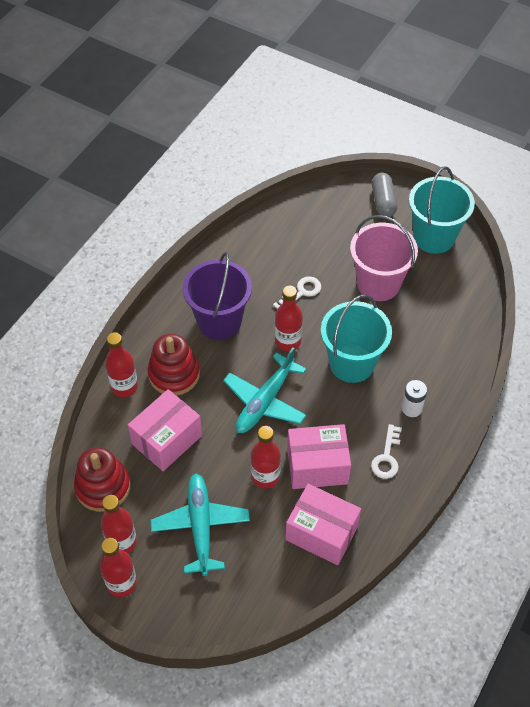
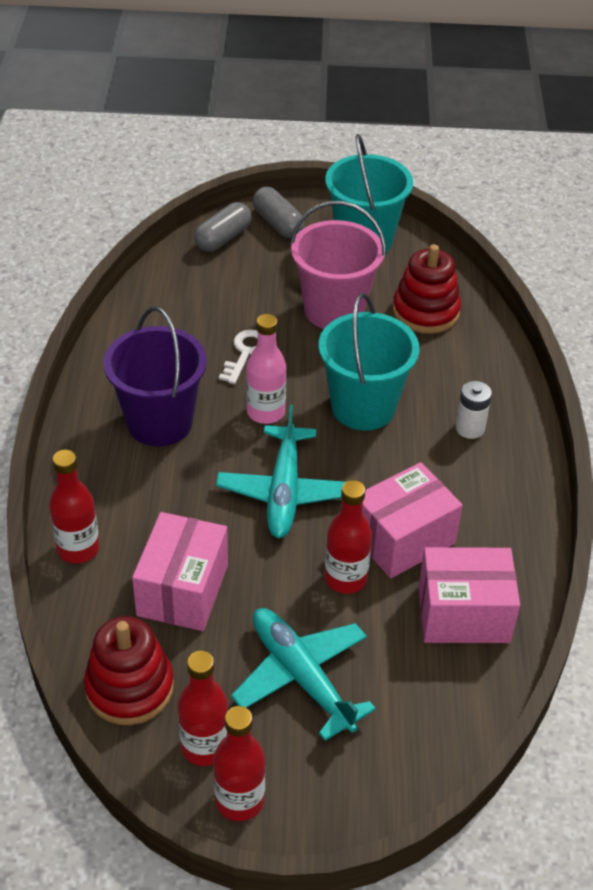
camera: 30 degrees left, 10 degrees down
red stacking toy [147,334,200,396] -> red stacking toy moved to [393,244,461,334]
red bottle [275,285,303,351] -> pink bottle [246,314,286,424]
white key [371,424,402,479] -> none
none -> grey capsule [194,202,252,252]

